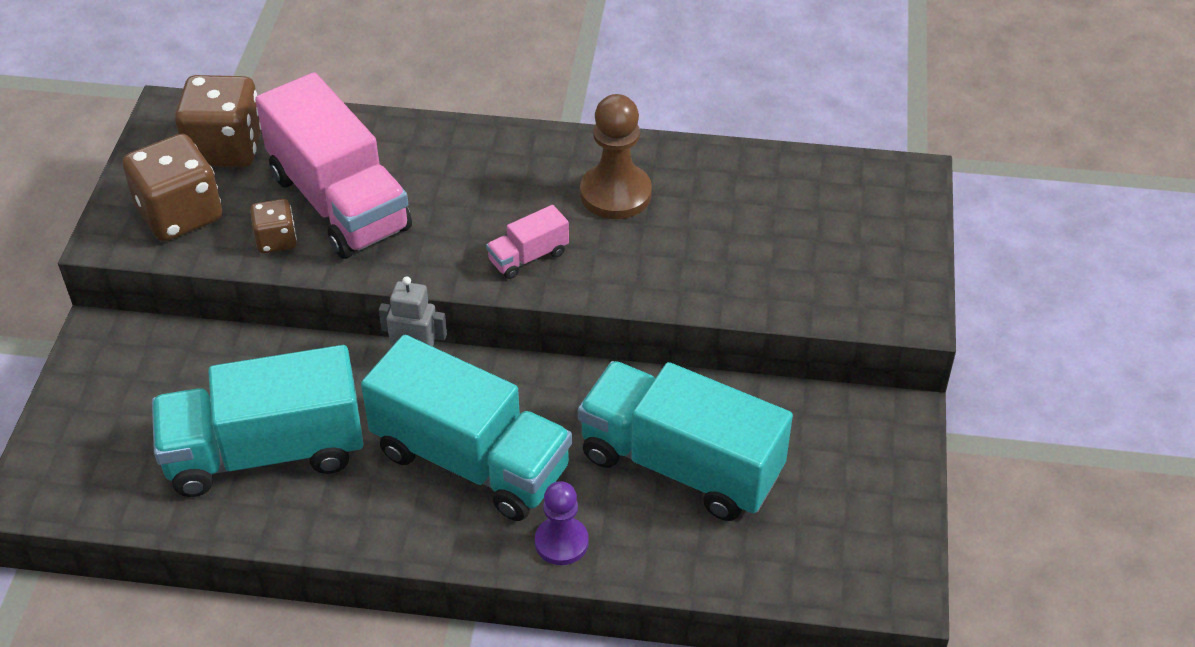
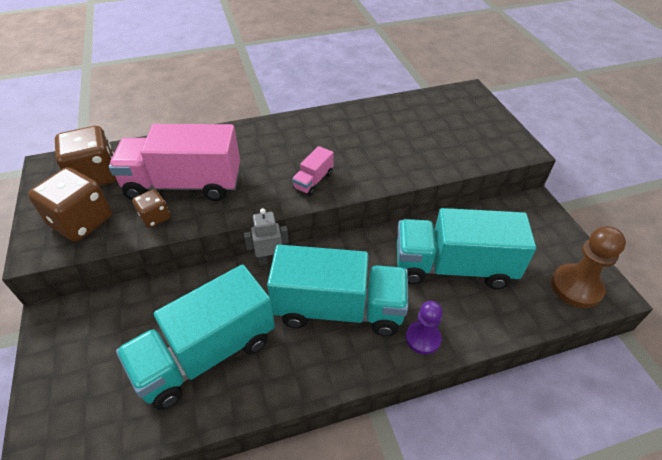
camera: 25 degrees left, 0 degrees up
pink truck [255,72,412,259] -> pink truck turned 150 degrees clockwise [109,124,240,201]
brown pawn [580,94,652,219] -> brown pawn moved to [551,226,626,308]

